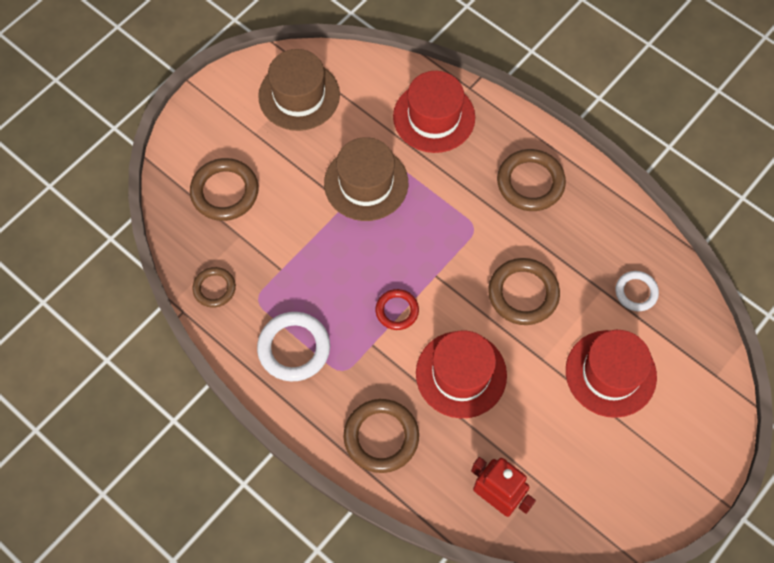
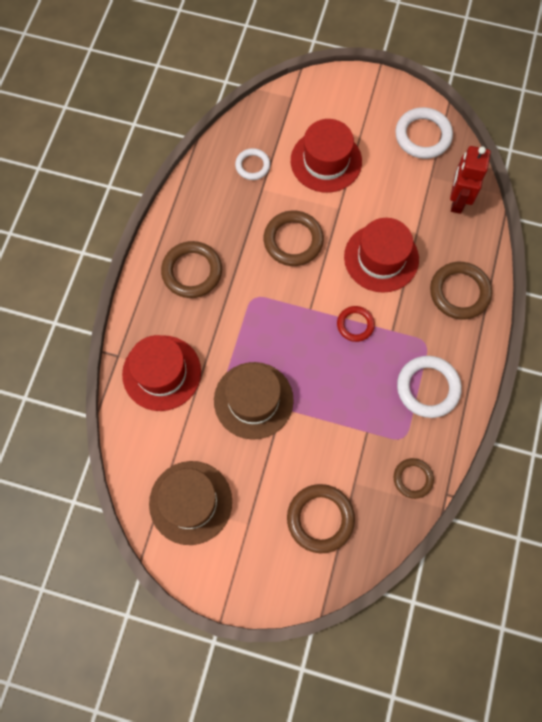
camera: 115 degrees left, 5 degrees up
none -> white ring [395,107,453,159]

